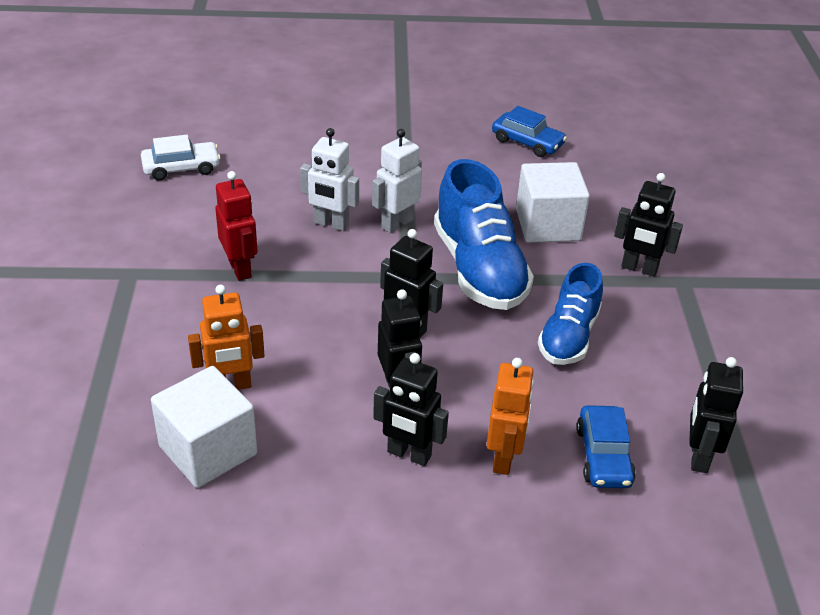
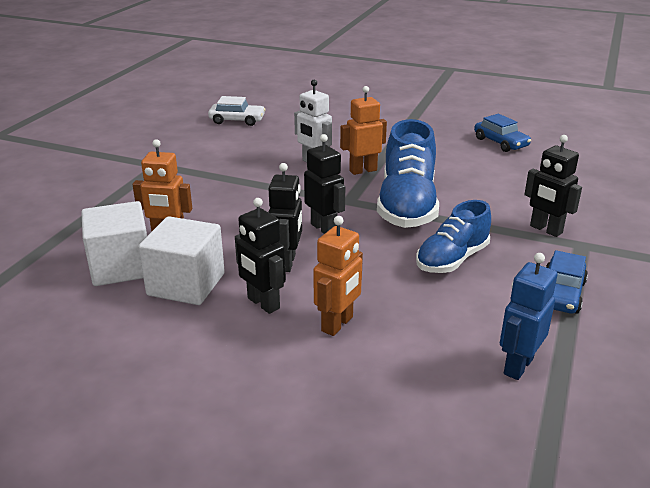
camera: 25 degrees right, 10 degrees down
red robot [215,171,258,281] -> none
white robot [372,129,422,233] -> orange robot [340,86,387,175]
white cube [516,162,590,243] -> white cube moved to [138,216,225,305]
blue car [576,405,636,488] -> blue car moved to [546,250,588,314]
black robot [689,357,743,473] -> blue robot [500,253,558,380]

